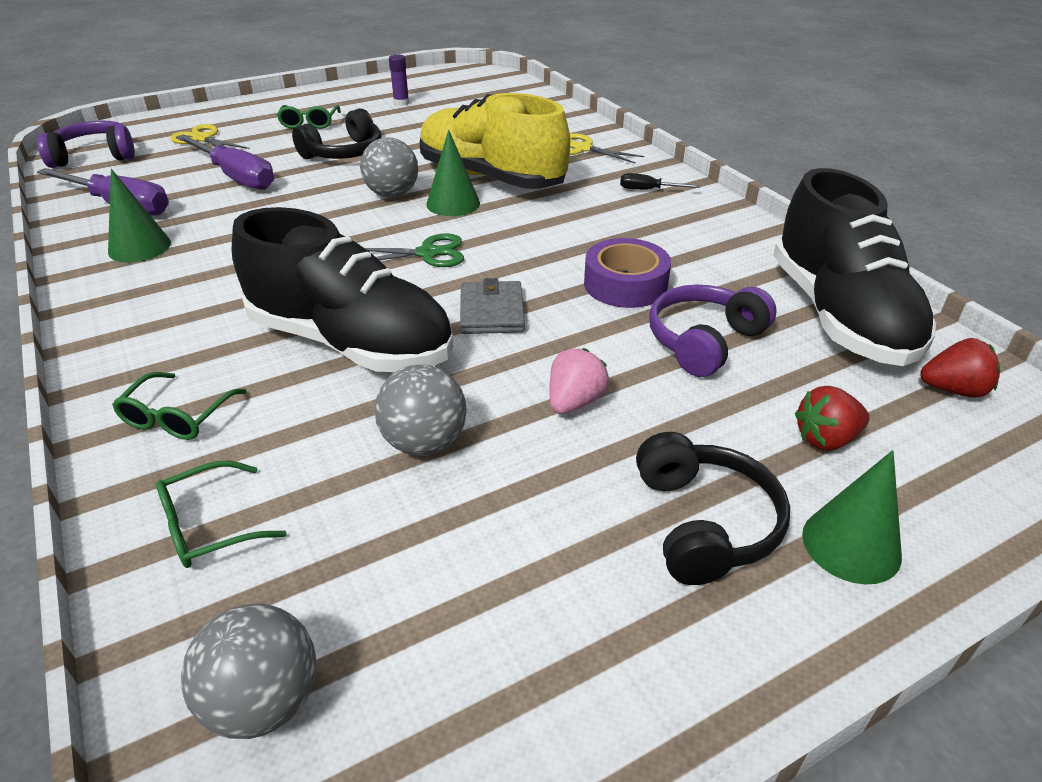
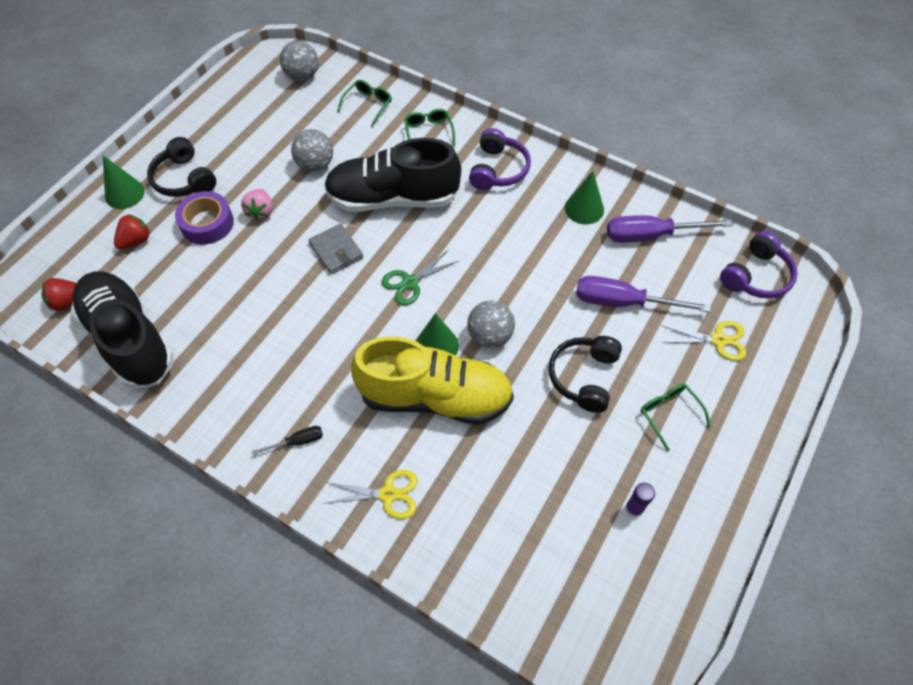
camera: 150 degrees right, 20 degrees up
purple tape [584,238,671,308] -> purple tape moved to [175,191,234,245]
purple headphones [649,285,777,377] -> purple headphones moved to [469,128,531,190]

